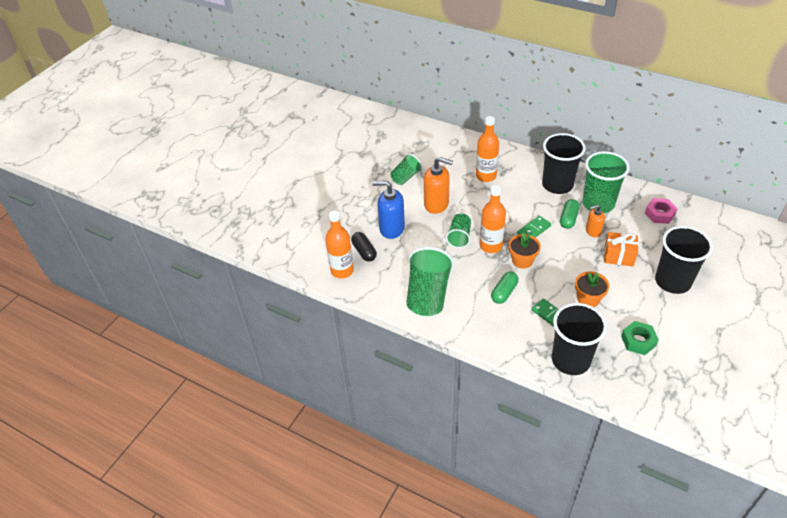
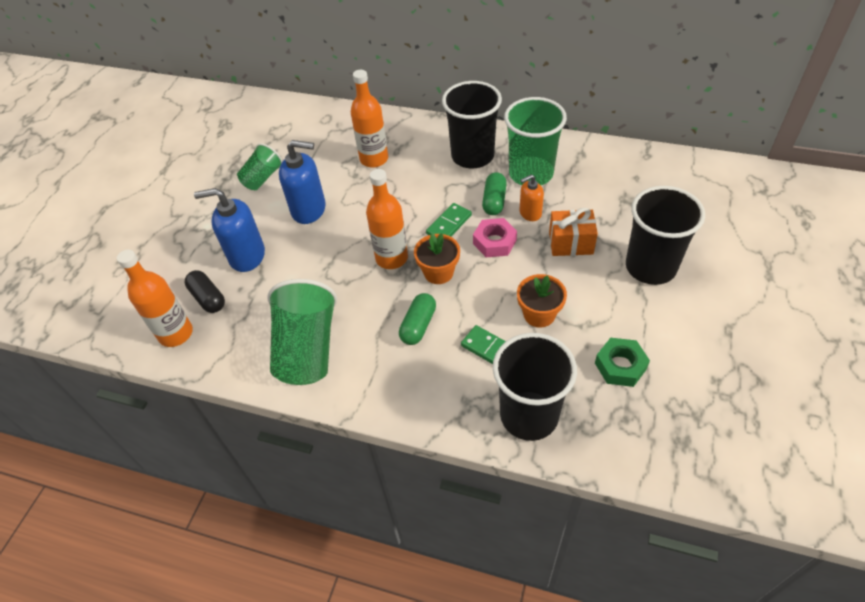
camera: 10 degrees left, 5 degrees up
orange soap dispenser [424,157,453,214] -> blue soap dispenser [279,140,326,224]
green cup [446,214,471,248] -> none
pink nut [645,198,678,224] -> pink nut moved to [473,218,517,257]

